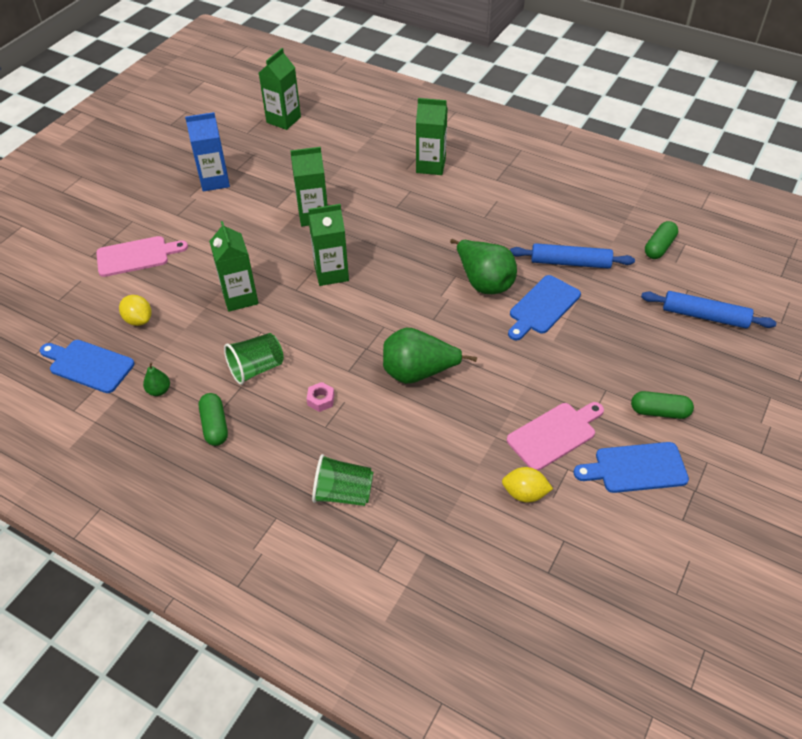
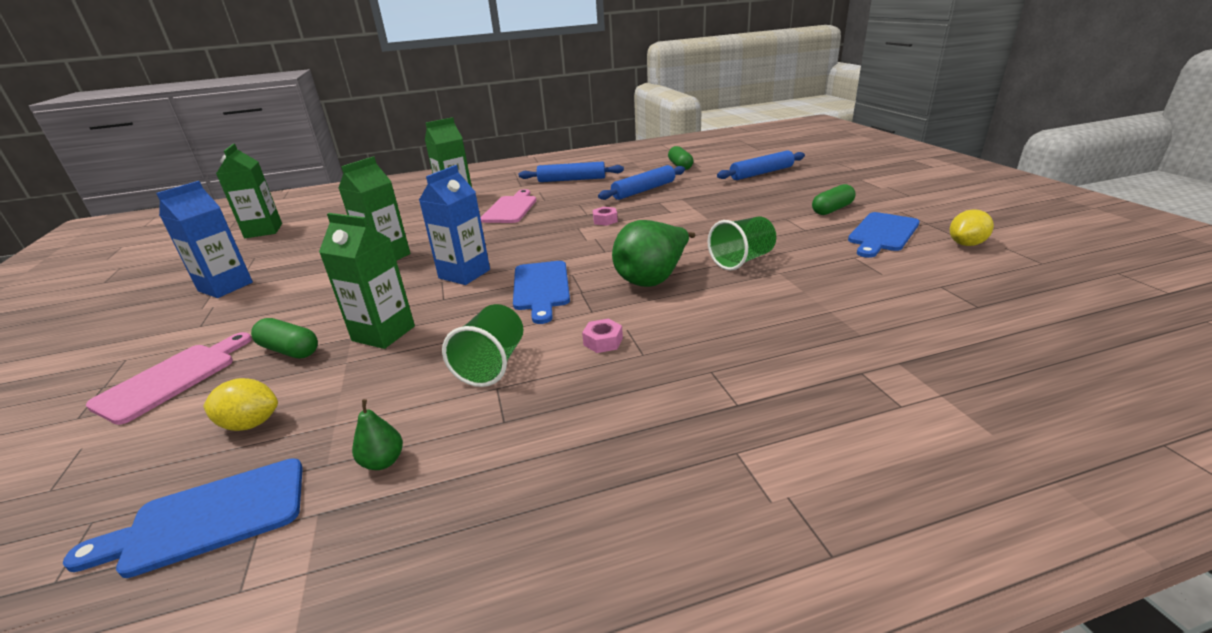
camera: 45 degrees left, 20 degrees down
green capsule [199,393,228,446] -> green capsule moved to [251,318,318,359]
green carton [308,204,349,286] -> blue carton [419,165,490,285]
green cup [312,454,373,506] -> green cup moved to [708,217,776,270]
green pear [450,239,517,294] -> pink nut [593,207,618,226]
yellow lemon [502,467,553,503] -> yellow lemon moved to [950,209,994,246]
pink cutting board [507,402,604,471] -> pink cutting board moved to [480,189,536,223]
blue cutting board [508,275,581,340] -> blue cutting board moved to [513,261,570,324]
none -> blue rolling pin [519,161,624,182]

